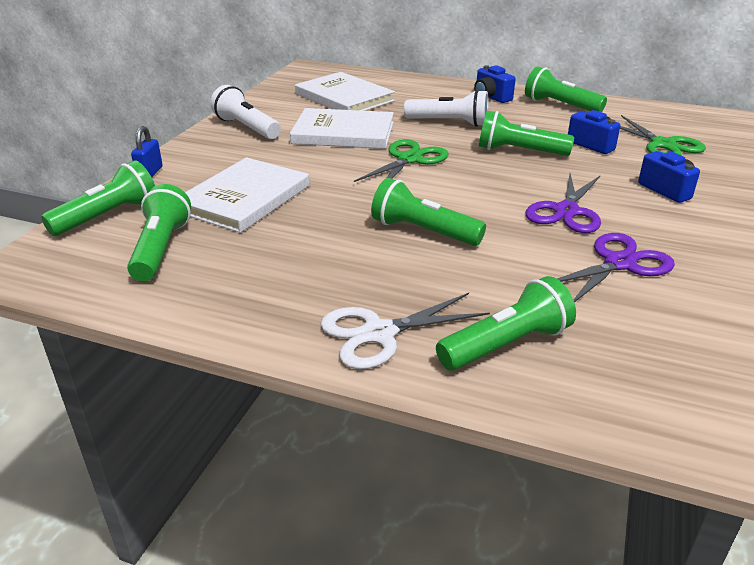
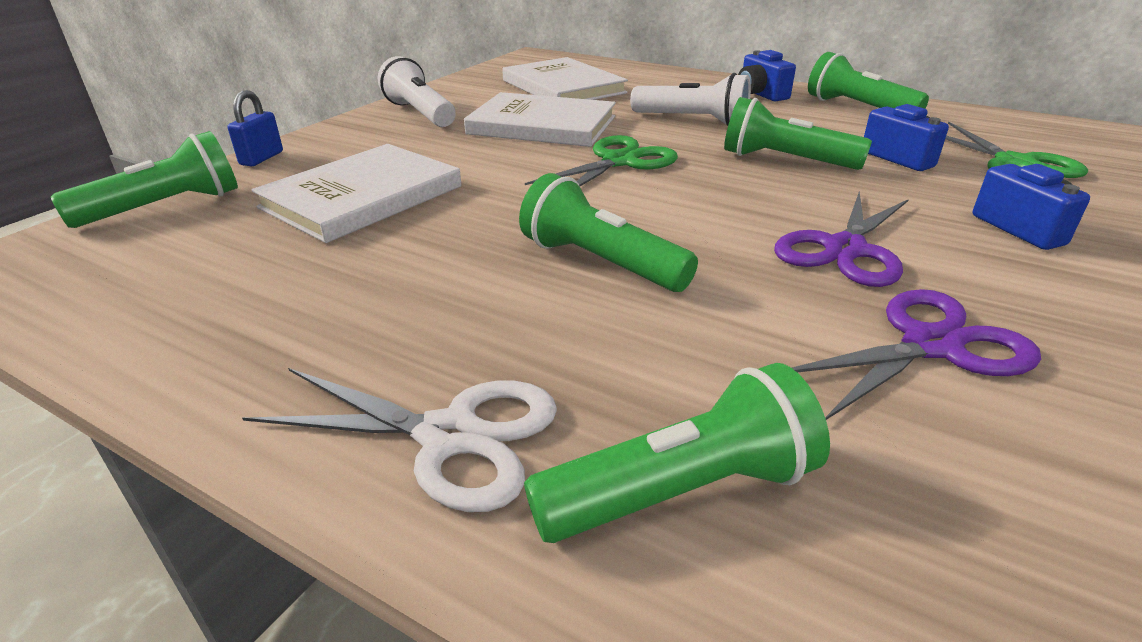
camera: 10 degrees right, 0 degrees up
green flashlight [127,184,191,282] -> none
white scissors [320,293,490,369] -> white scissors turned 150 degrees counterclockwise [242,368,557,512]

